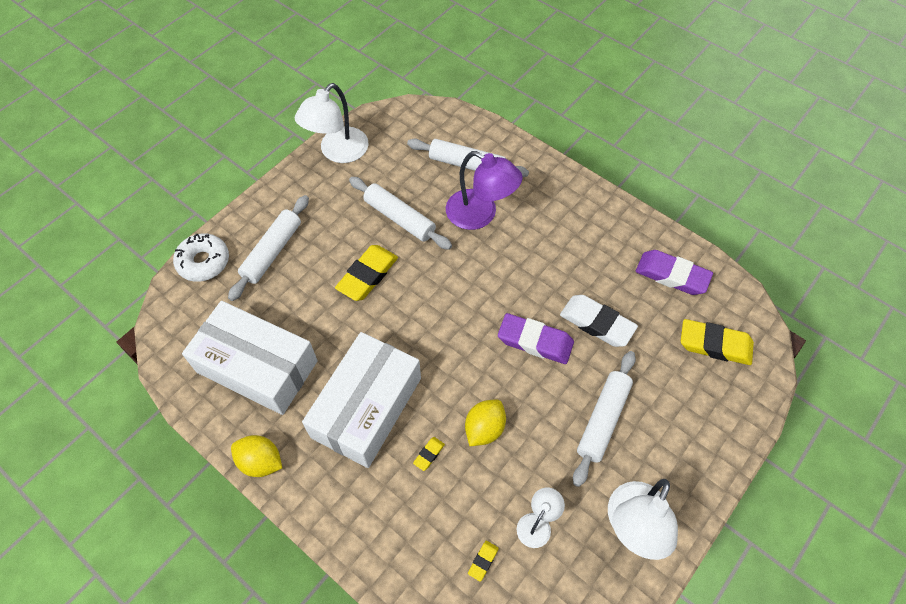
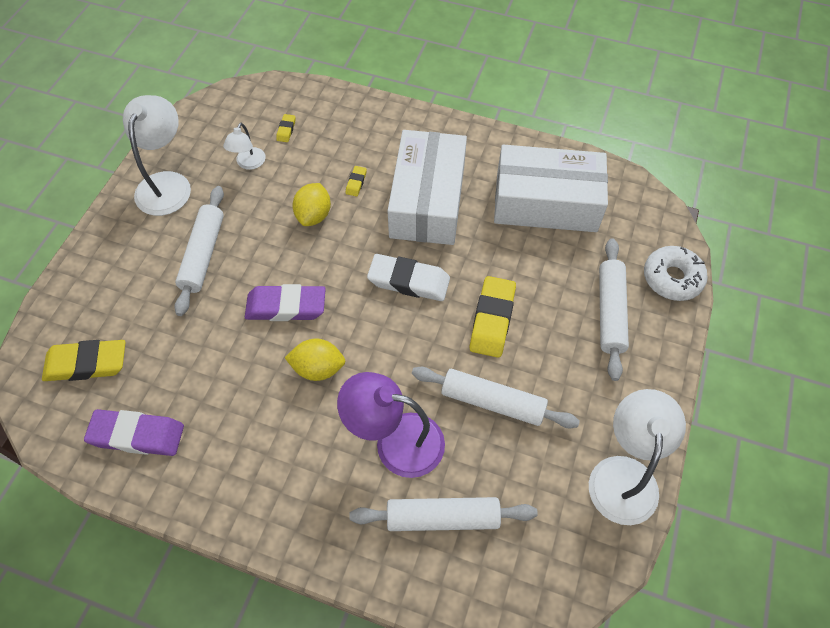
camera: 160 degrees right, 0 degrees up
yellow lemon [231,435,282,477] -> yellow lemon moved to [285,339,346,381]
white eraser [560,295,638,347] -> white eraser moved to [367,254,450,301]

